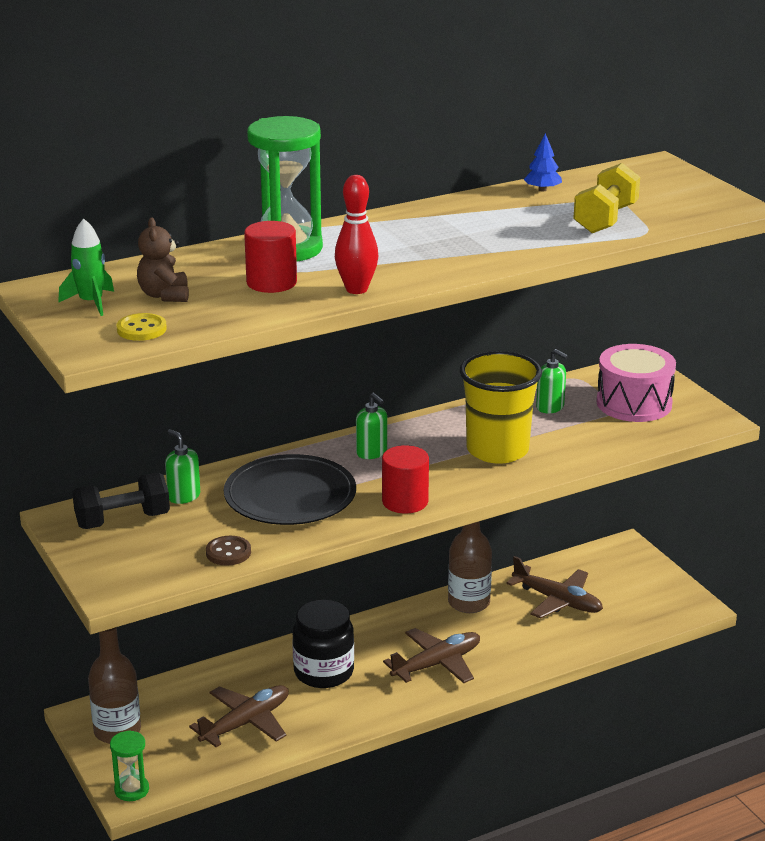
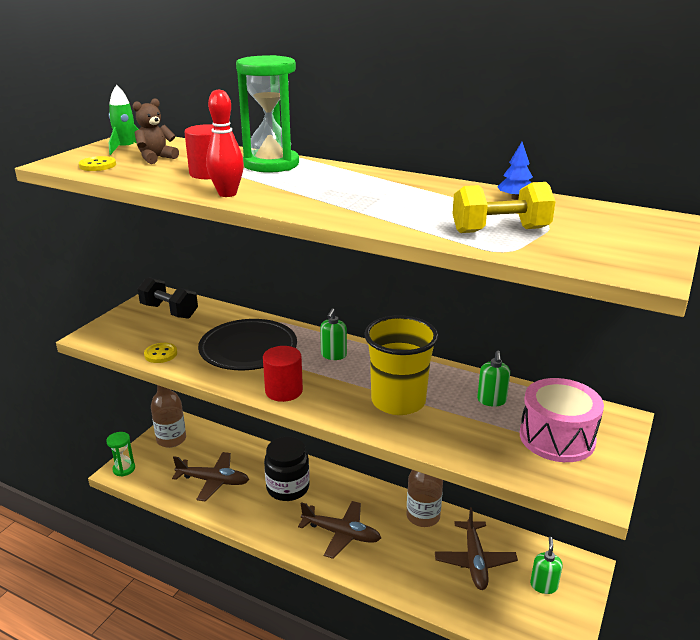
camera: 55 degrees right, 0 degrees up
green soap dispenser [165,429,200,504] -> green soap dispenser moved to [530,537,563,594]
brown button [206,536,251,566] -> yellow button [144,343,177,363]

